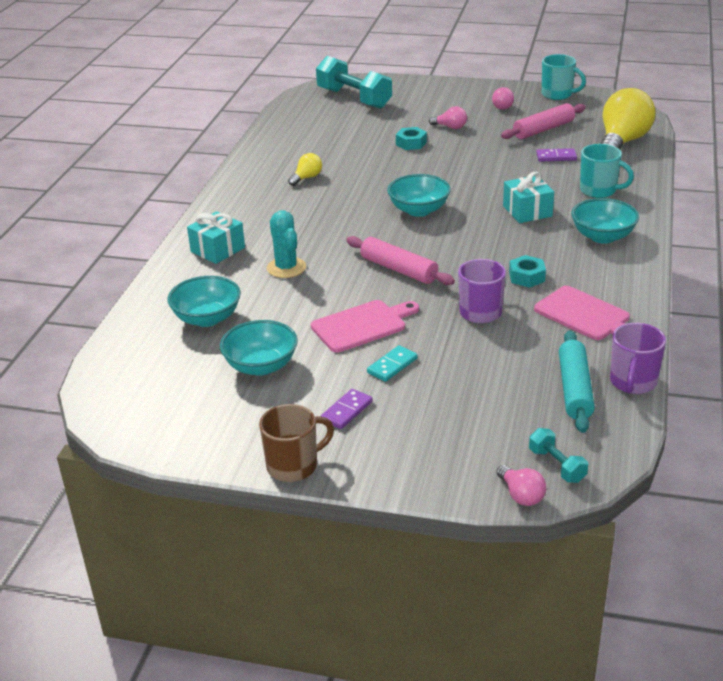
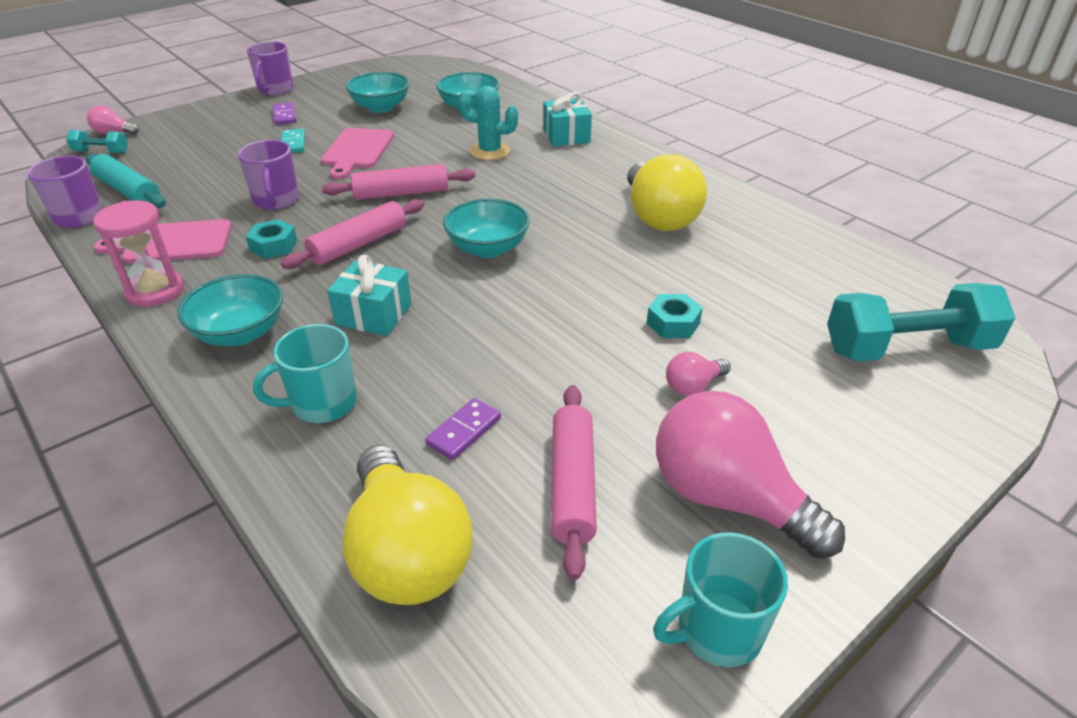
camera: 125 degrees right, 5 degrees up
brown mug [259,404,334,482] -> purple mug [247,41,294,96]
yellow light bulb [288,153,322,186] -> yellow light bulb [627,154,707,231], size x2.20
pink light bulb [492,87,514,110] -> pink light bulb [656,391,845,558], size x2.20
none -> pink hourglass [93,200,184,307]
none -> pink rolling pin [281,199,424,269]

